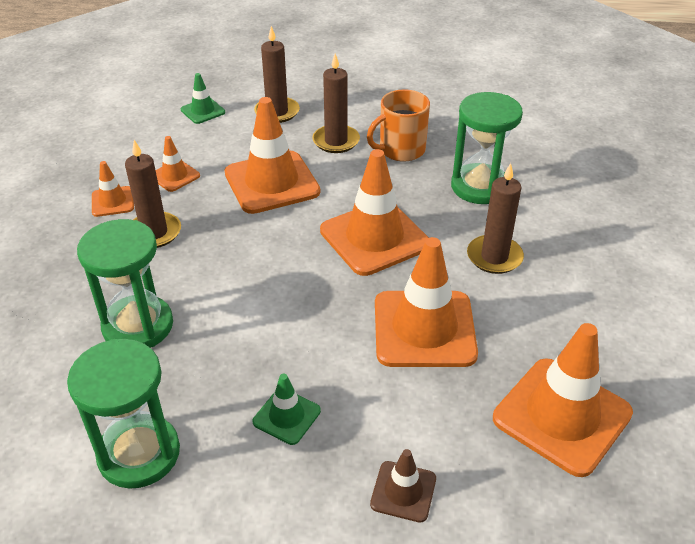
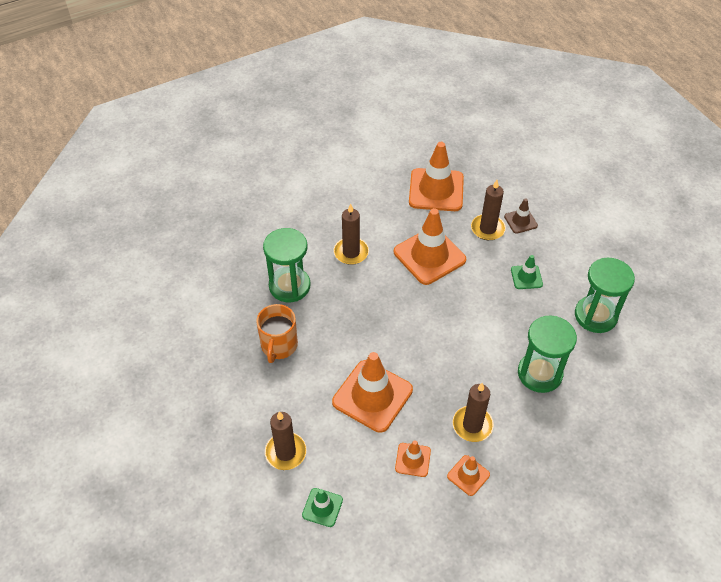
camera: 125 degrees left, 10 degrees up
brown candle [312,53,360,153] -> brown candle moved to [471,180,506,240]
orange traffic cone [320,149,429,276] -> none
orange mug [367,90,430,162] -> orange mug turned 75 degrees clockwise [256,304,298,363]

